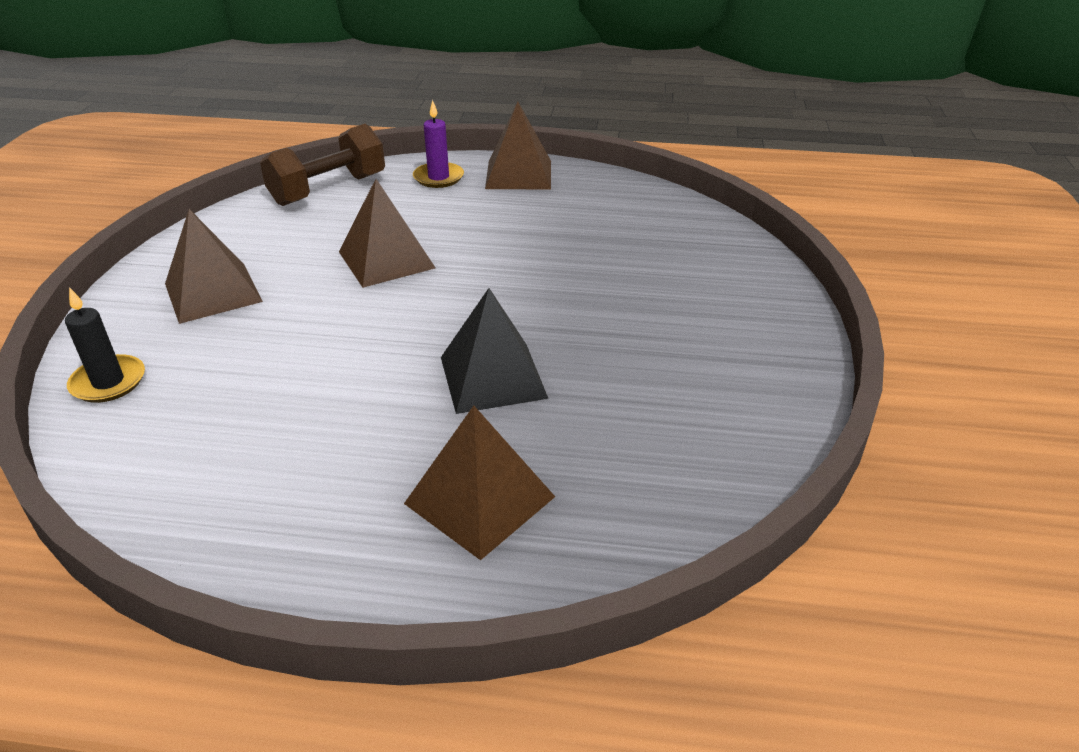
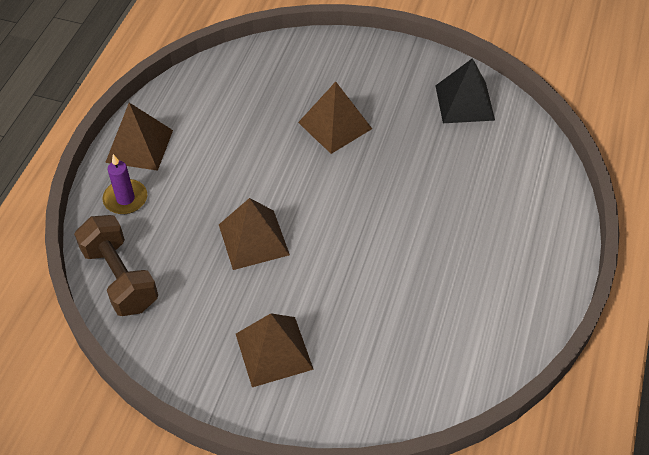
camera: 80 degrees left, 15 degrees up
black candle [65,287,145,403] -> none
brown pyramid [404,406,555,560] -> brown pyramid moved to [298,82,372,154]
black pyramid [441,288,548,414] -> black pyramid moved to [435,58,495,123]

